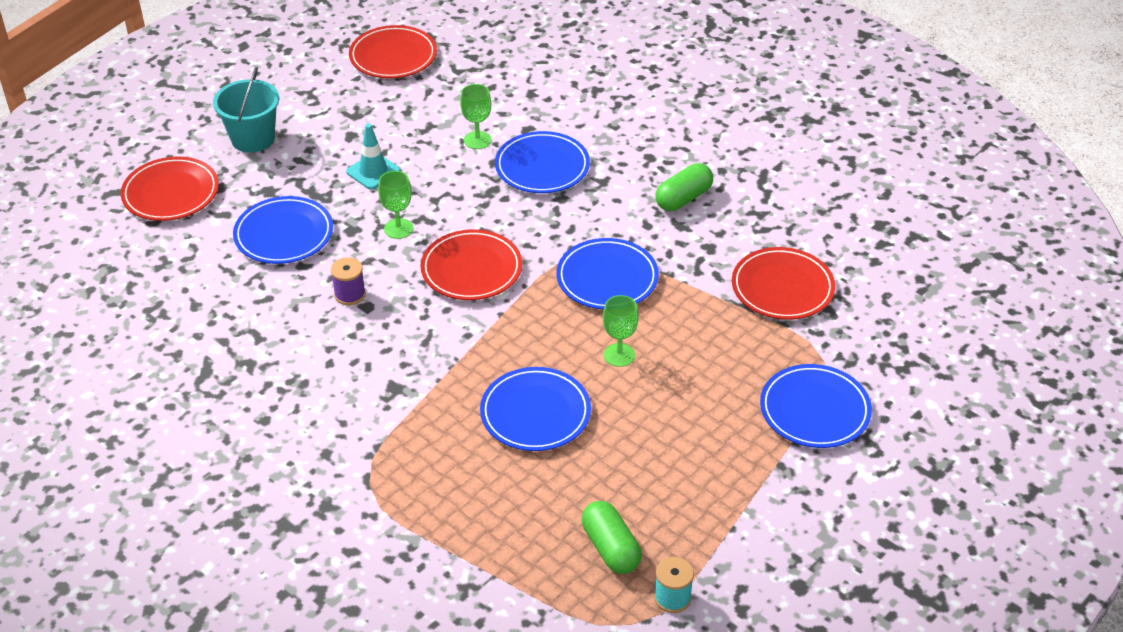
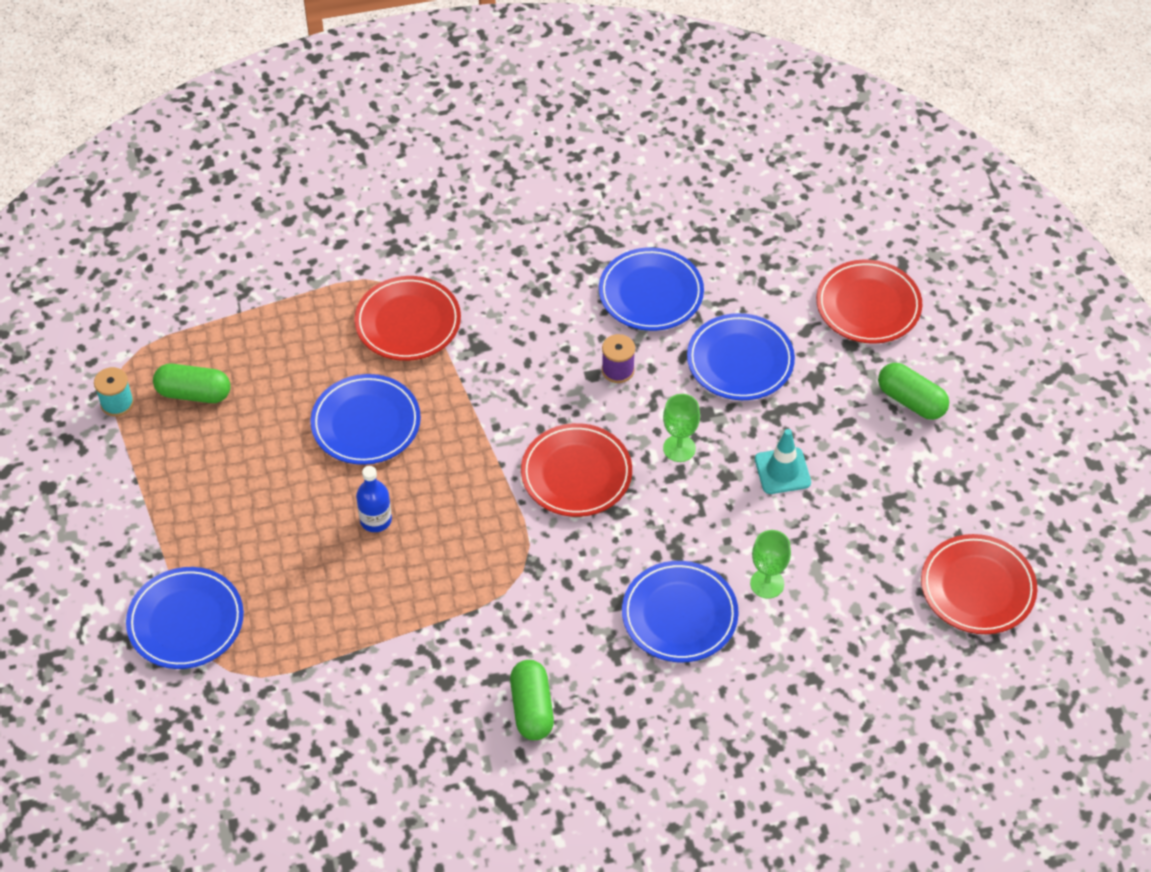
camera: 125 degrees right, 10 degrees up
turquoise bucket [213,67,279,153] -> green capsule [878,363,949,420]
blue plate [557,238,659,310] -> blue plate moved to [599,247,704,331]
green goblet [603,295,639,367] -> blue bottle [356,466,392,532]
red plate [732,247,835,320] -> red plate moved to [354,276,461,361]

